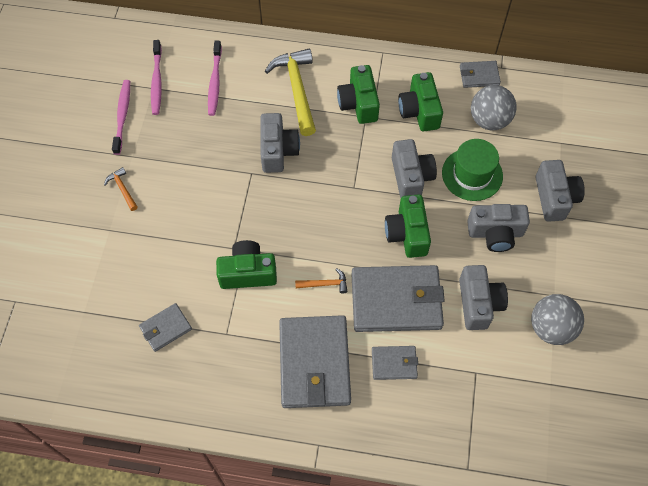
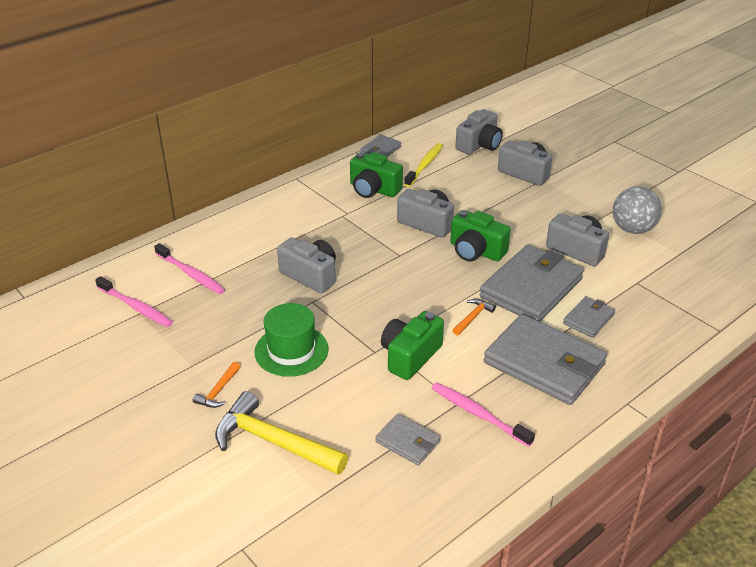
camera: 50 degrees left, 25 degrees down
orange hammer [104,167,138,211] -> orange hammer turned 75 degrees counterclockwise [193,362,240,408]
pink toothbrush [112,80,130,155] -> pink toothbrush moved to [432,382,535,447]
grey wallet [139,303,192,352] -> grey wallet turned 60 degrees counterclockwise [375,414,441,465]
yellow hammer [265,49,316,136] -> yellow hammer moved to [215,391,348,475]
green camera [337,65,380,124] -> none
green hat [442,139,503,201] -> green hat moved to [254,303,329,377]
grey camera [467,204,530,252] -> grey camera moved to [455,109,503,155]
grey ball [471,85,517,130] -> yellow toothbrush [404,143,443,187]

